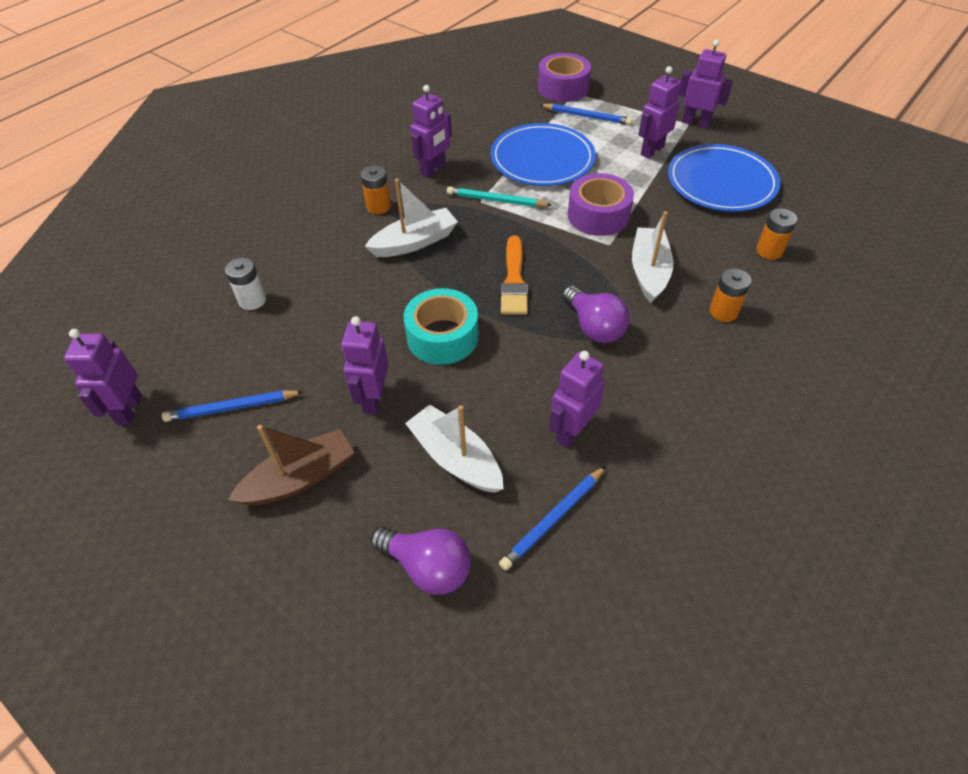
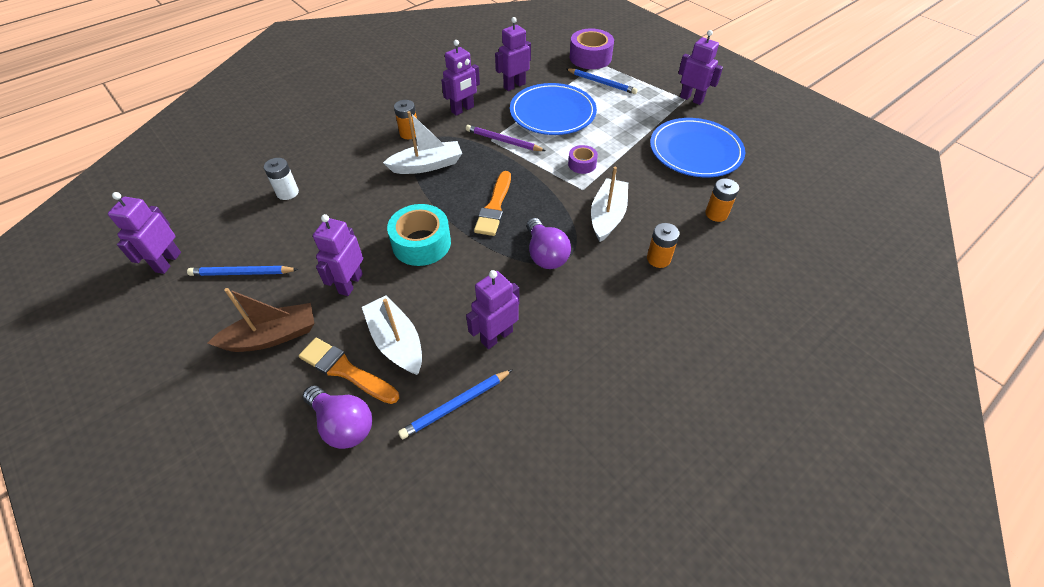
camera: 10 degrees right, 0 degrees up
turquoise pencil [447,187,552,207] -> purple pencil [466,125,546,151]
purple tape [568,173,634,236] -> purple tape [568,145,598,174], size x0.55
purple robot [638,66,681,158] -> purple robot moved to [495,17,531,91]
none -> orange brush [299,338,399,404]

